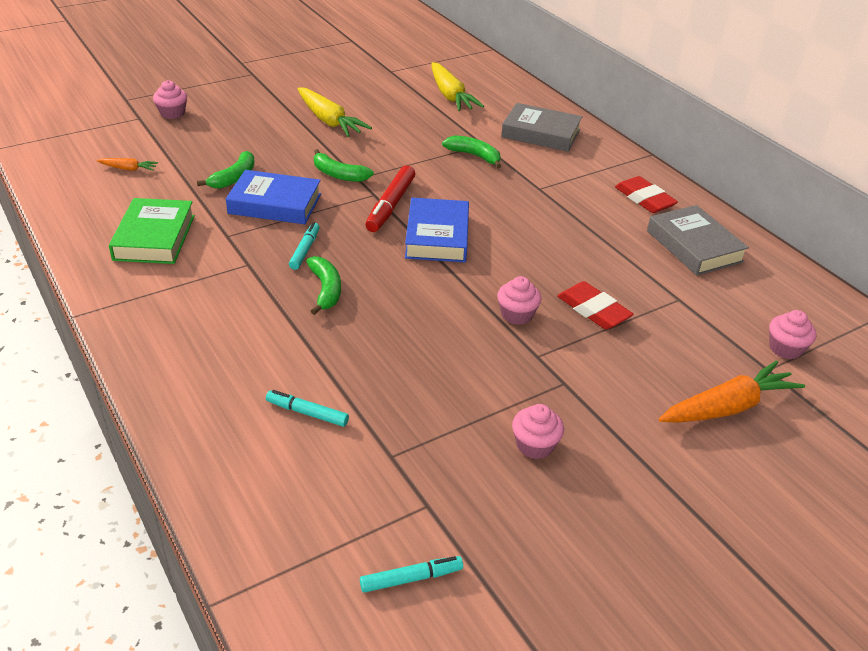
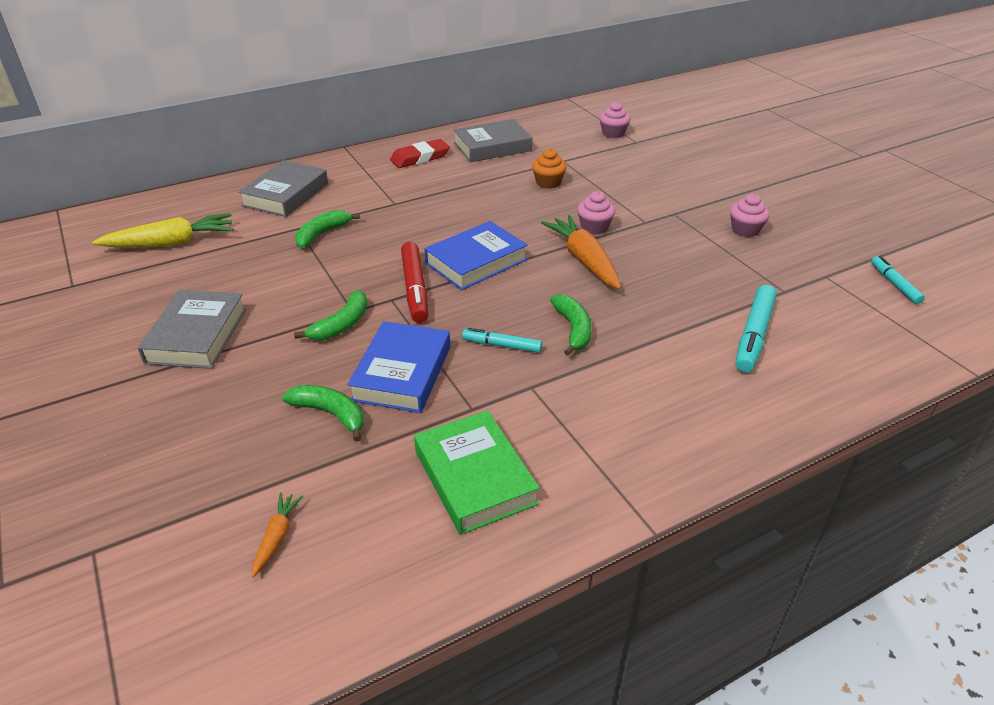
camera: 85 degrees left, 0 degrees up
green book [109,198,195,264] -> green book turned 60 degrees clockwise [414,410,540,535]
pink cupcake [153,80,187,119] -> none
turquoise marker [266,390,349,427] -> turquoise marker [736,285,777,373], size x1.65
yellow carrot [298,87,372,137] -> grey book [138,290,246,369]
green banana [306,256,341,315] -> green banana turned 90 degrees clockwise [550,294,592,356]
red marker [365,165,415,232] -> red marker turned 60 degrees clockwise [401,242,428,323]
blue book [405,198,469,262] -> blue book turned 45 degrees counterclockwise [424,221,528,290]
red eraser [557,281,634,329] -> none
orange carrot [659,360,805,423] -> orange carrot moved to [541,215,621,289]
none -> orange cupcake [532,148,567,189]

